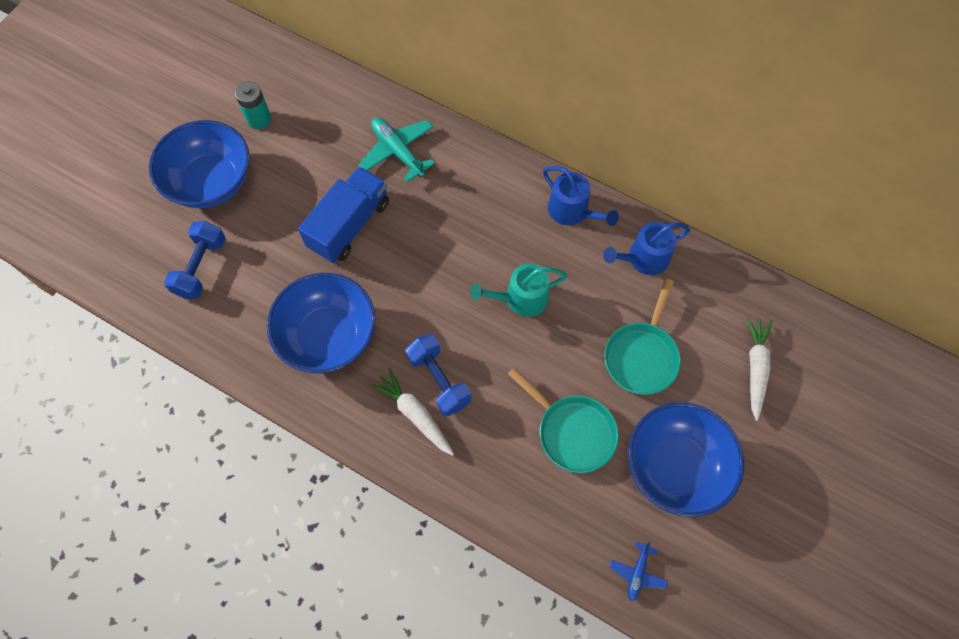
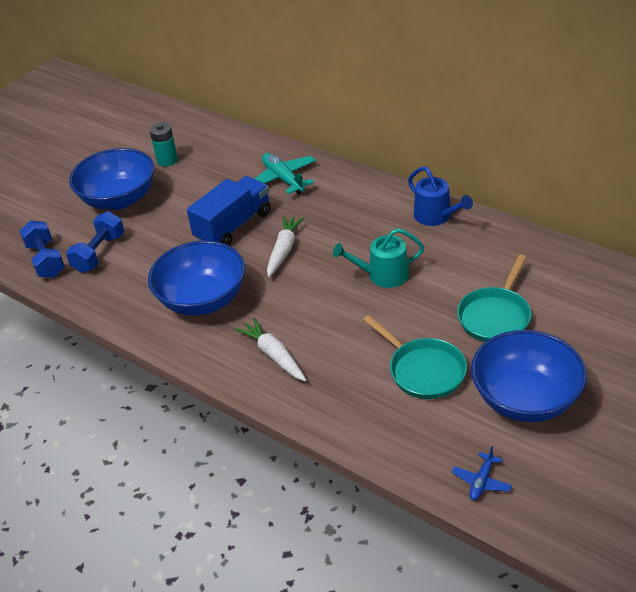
camera: 10 degrees right, 25 degrees down
blue dumbbell [406,334,471,416] -> blue dumbbell moved to [20,220,65,278]
blue watering can [603,222,690,275] -> none
white carrot [747,317,772,421] -> white carrot moved to [267,215,304,277]

